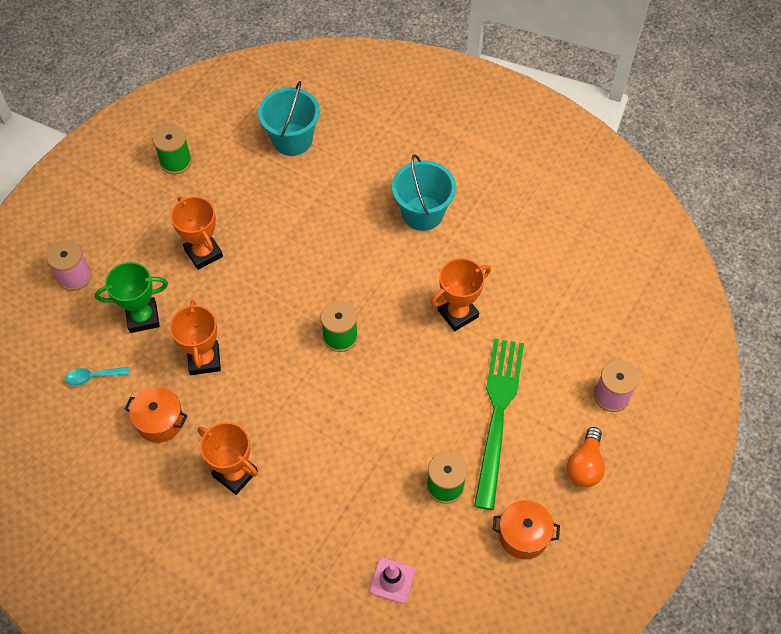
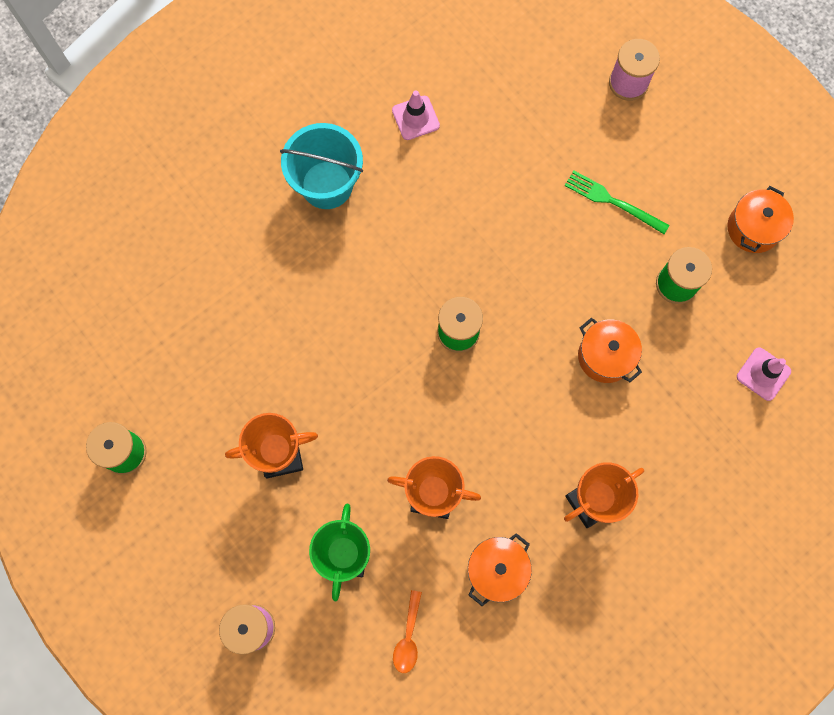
camera: 70 degrees left, 15 degrees up
turquoise spoon [65,367,129,386] -> orange spoon [393,590,422,673]
turquoise bucket [258,81,320,156] -> none
orange trophy [431,258,491,331] -> none
green fork [474,339,524,510] -> green fork [565,170,669,234], size x0.53
orange light bulb [566,427,605,487] -> none
none -> pink traffic cone [392,90,440,140]
none -> orange pot [578,318,642,383]

